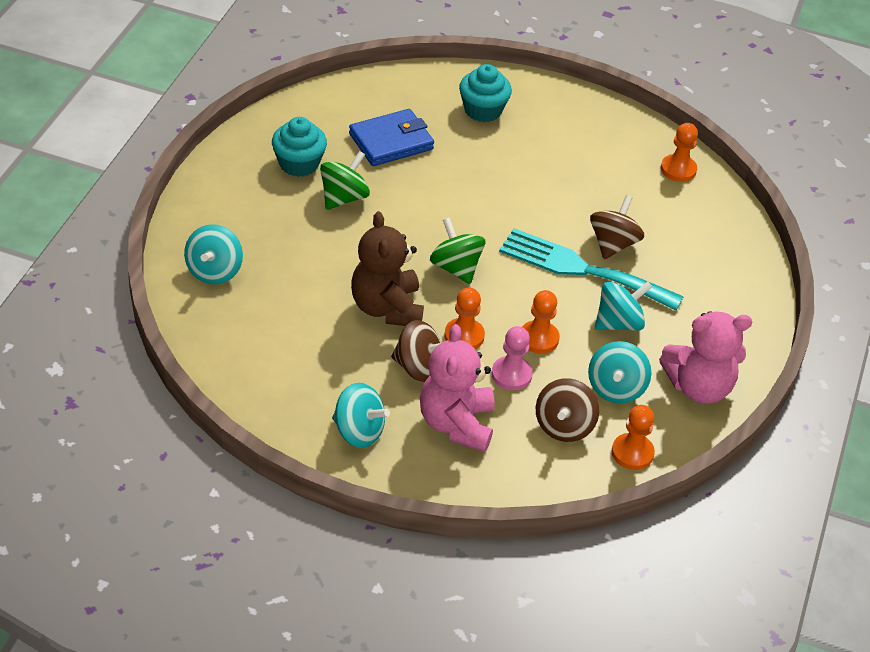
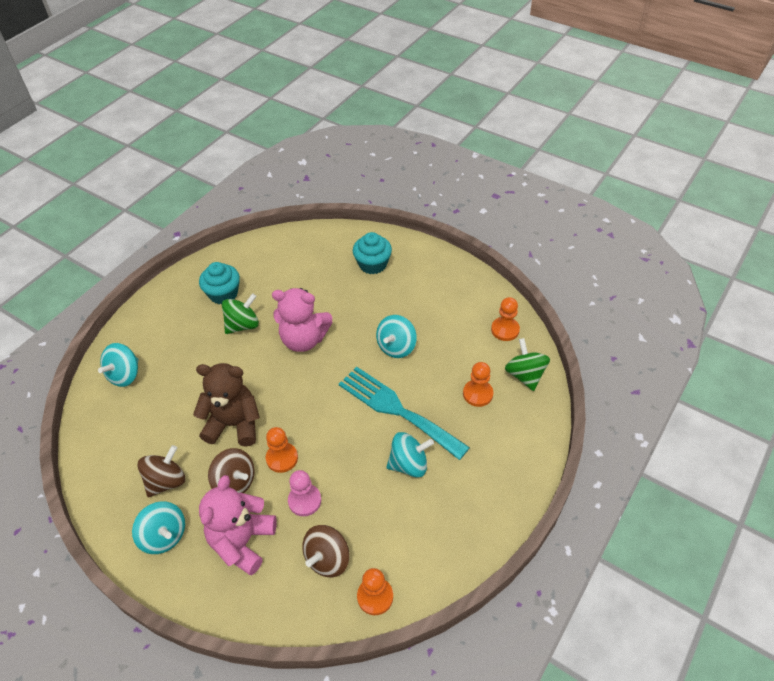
camera: 20 degrees right, 5 degrees up
blue wallet [349,109,434,166] -> none
brown teddy bear [351,211,424,326] -> brown teddy bear turned 90 degrees clockwise [193,363,260,447]
green spinning top [430,218,485,284] -> green spinning top moved to [505,338,550,391]
orange pawn [522,290,560,354] -> orange pawn moved to [463,362,494,407]
turquoise spinning top [588,341,652,403] -> turquoise spinning top moved to [376,315,417,358]
brown spinning top [590,195,644,259] -> brown spinning top moved to [137,445,185,497]
pink teddy bear [659,311,752,404] -> pink teddy bear moved to [272,288,332,352]

